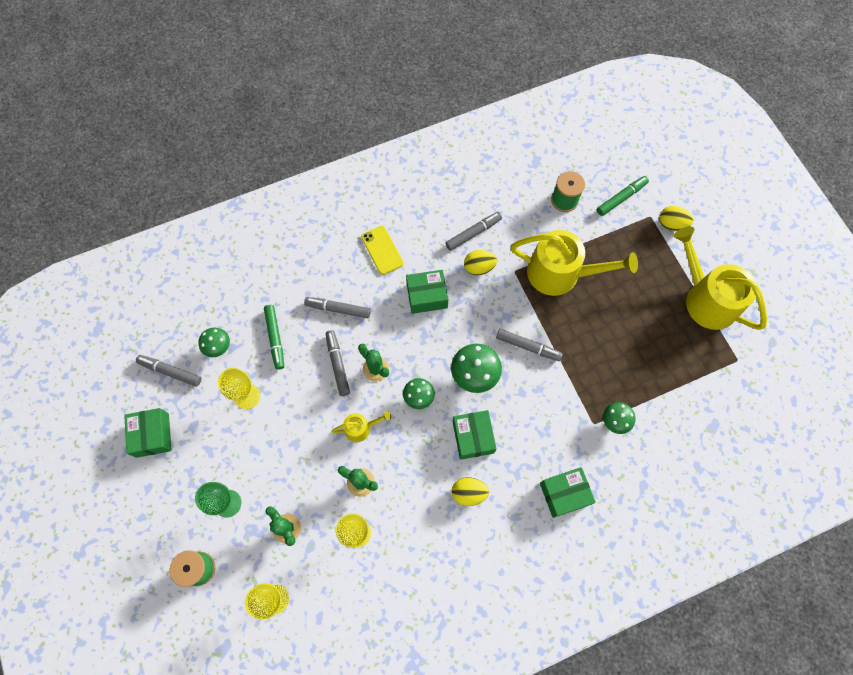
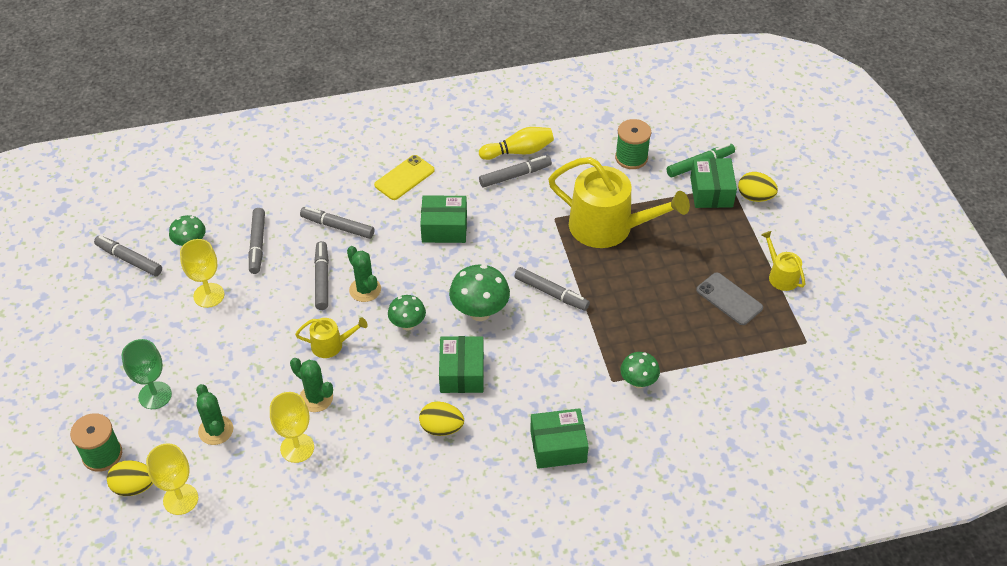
camera: 10 degrees right, 20 degrees down
green box [124,408,172,458] -> green box moved to [690,158,737,208]
green marker [264,305,284,370] -> grey marker [249,208,265,274]
yellow phone [361,226,404,275] -> yellow phone turned 60 degrees clockwise [374,155,435,200]
yellow egg [464,250,497,275] -> yellow egg moved to [107,460,153,496]
yellow watering can [674,227,767,330] -> yellow watering can [761,231,805,291], size x0.46
none -> yellow bowling pin [479,127,554,160]
none -> grey phone [696,272,763,325]

